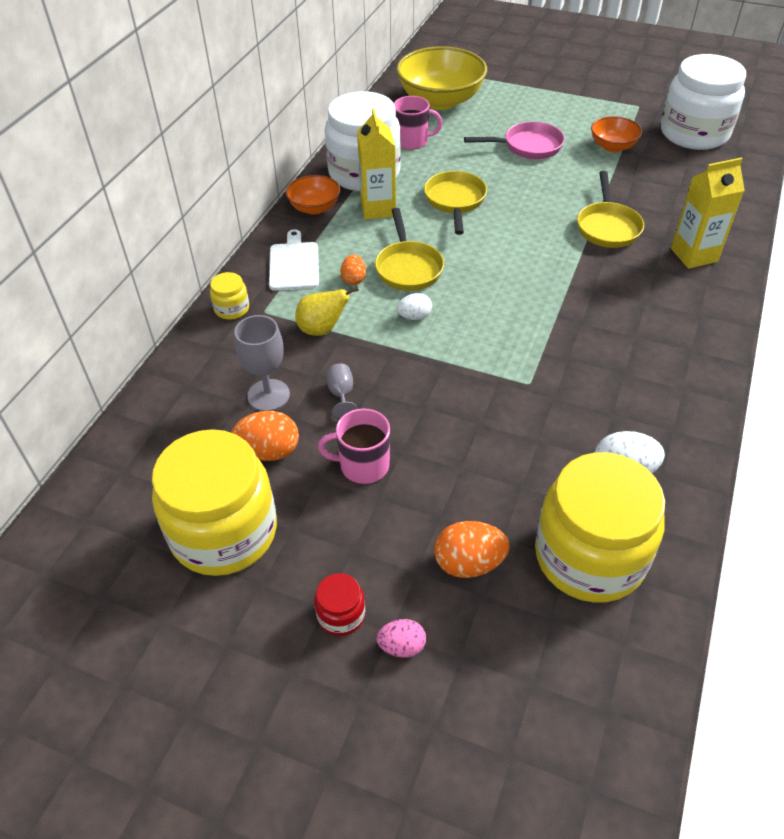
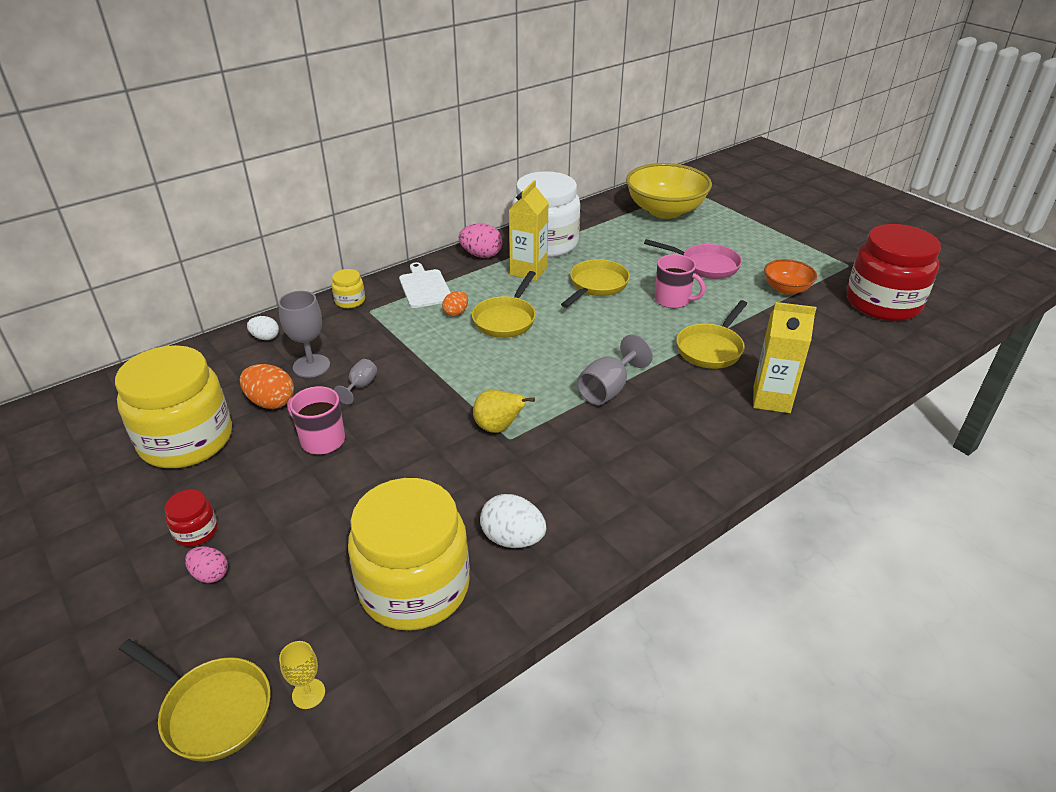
camera: 30 degrees right, 10 degrees down
white cutting board [269,229,319,291] -> white cutting board turned 45 degrees counterclockwise [399,262,451,308]
orange bowl [286,175,340,214] -> pink egg [459,223,503,258]
yellow pear [295,287,359,336] -> yellow pear moved to [473,390,535,433]
pink mug [394,96,442,150] -> pink mug moved to [654,254,705,309]
white egg [397,293,432,320] -> white egg moved to [247,316,279,340]
orange egg [434,521,510,578] -> none
white jar [661,54,746,150] -> red jar [847,224,941,321]
none -> yellow pan [119,639,271,762]
none -> yellow goblet [279,641,325,709]
none -> grey goblet [577,334,653,405]

